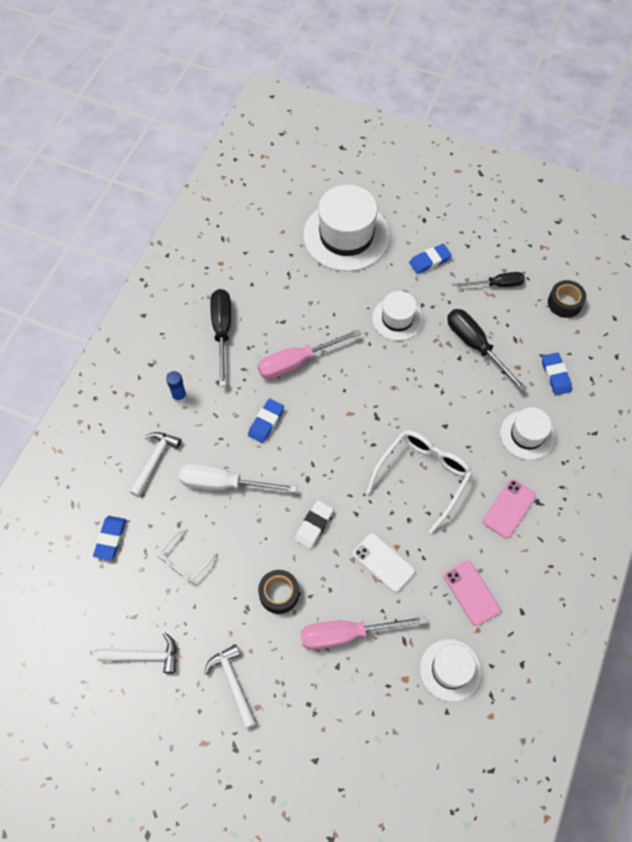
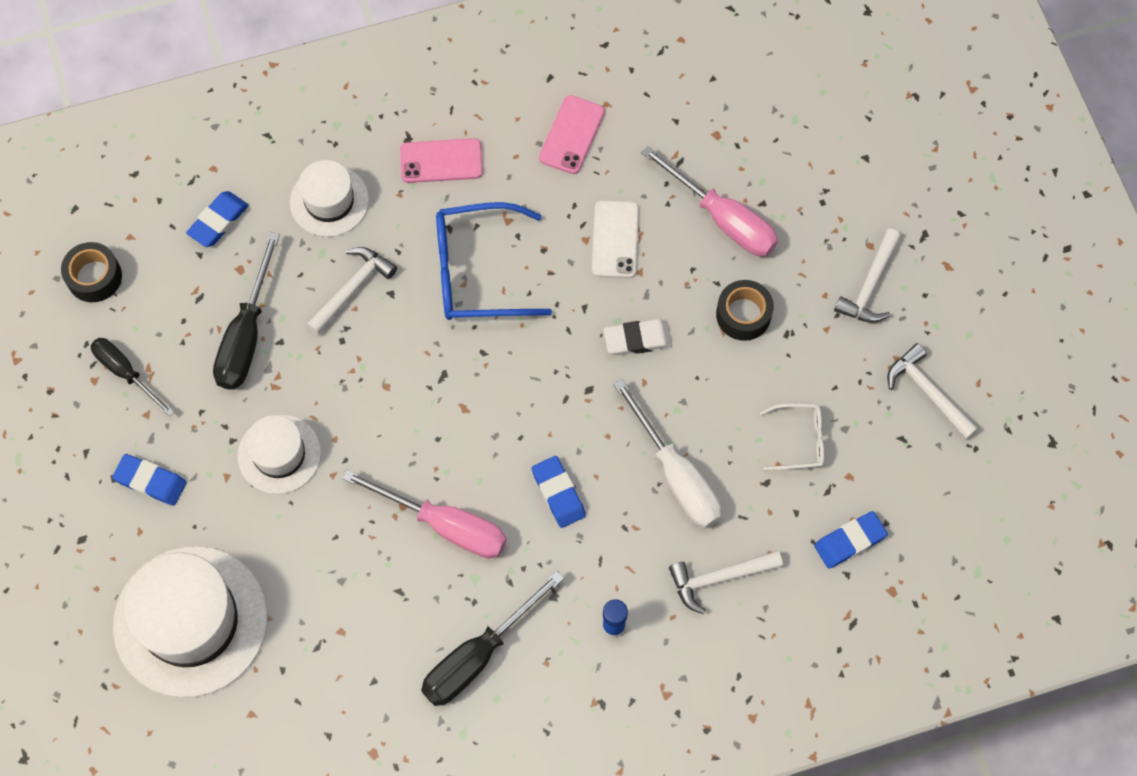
camera: 130 degrees left, 5 degrees up
blue eraser [248,399,284,443] -> blue eraser turned 75 degrees clockwise [532,456,586,528]
white glasses [366,430,472,533] -> blue glasses [436,202,552,320]
white hat [420,639,481,702] -> none
none -> white hammer [306,247,397,335]

